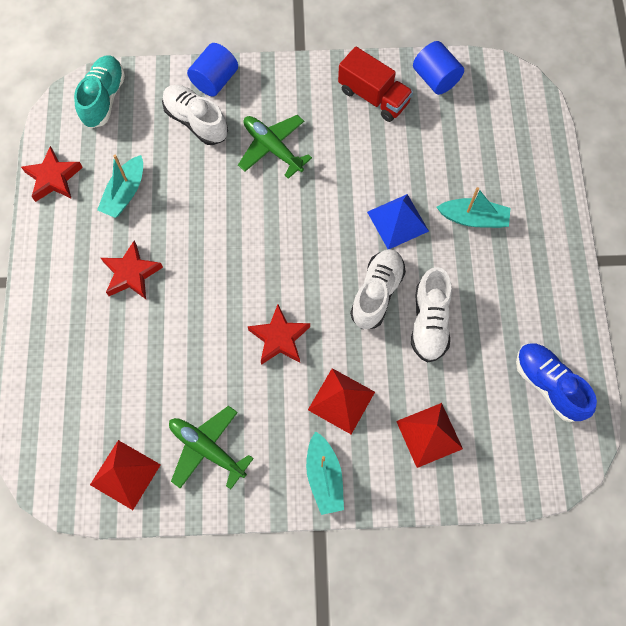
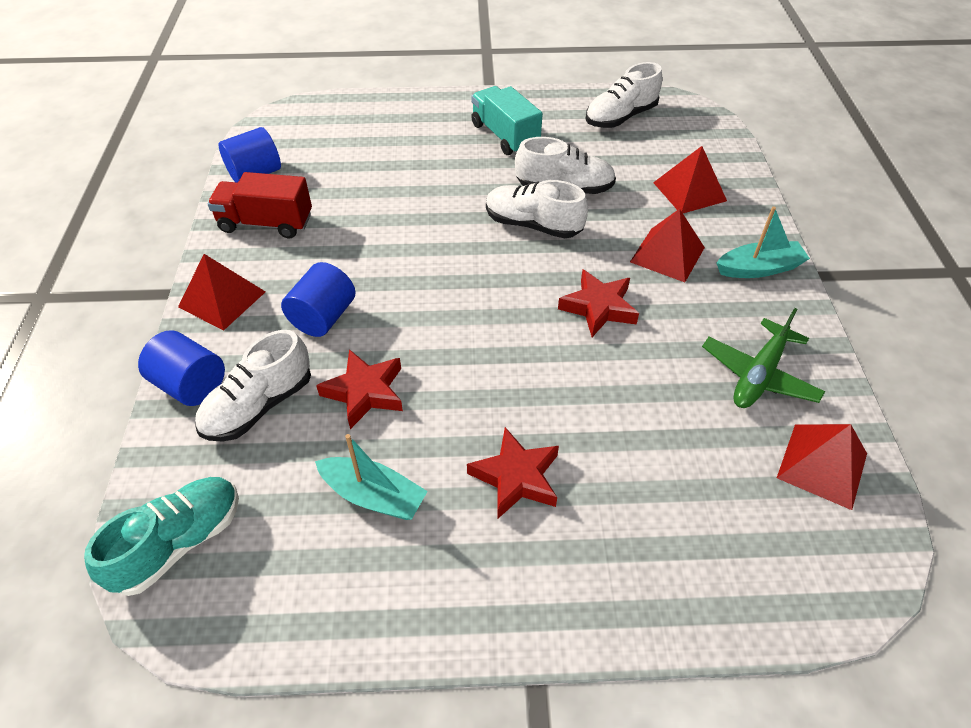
camera: 90 degrees left, 20 degrees down
red star [21,146,83,202] -> red star moved to [316,349,403,429]
turquoise shoe [74,55,125,129] -> turquoise shoe turned 120 degrees clockwise [84,477,239,596]
green plane [238,115,312,179] -> blue cylinder [281,262,355,337]
red truck [338,46,413,122] -> red truck turned 120 degrees counterclockwise [208,172,312,238]
blue pyramid [367,194,429,249] -> none
turquoise boat [437,187,510,228] -> none
blue shoe [516,343,597,422] -> white shoe [585,62,662,128]
none -> red pyramid [178,254,266,331]
none -> turquoise truck [471,86,543,155]

